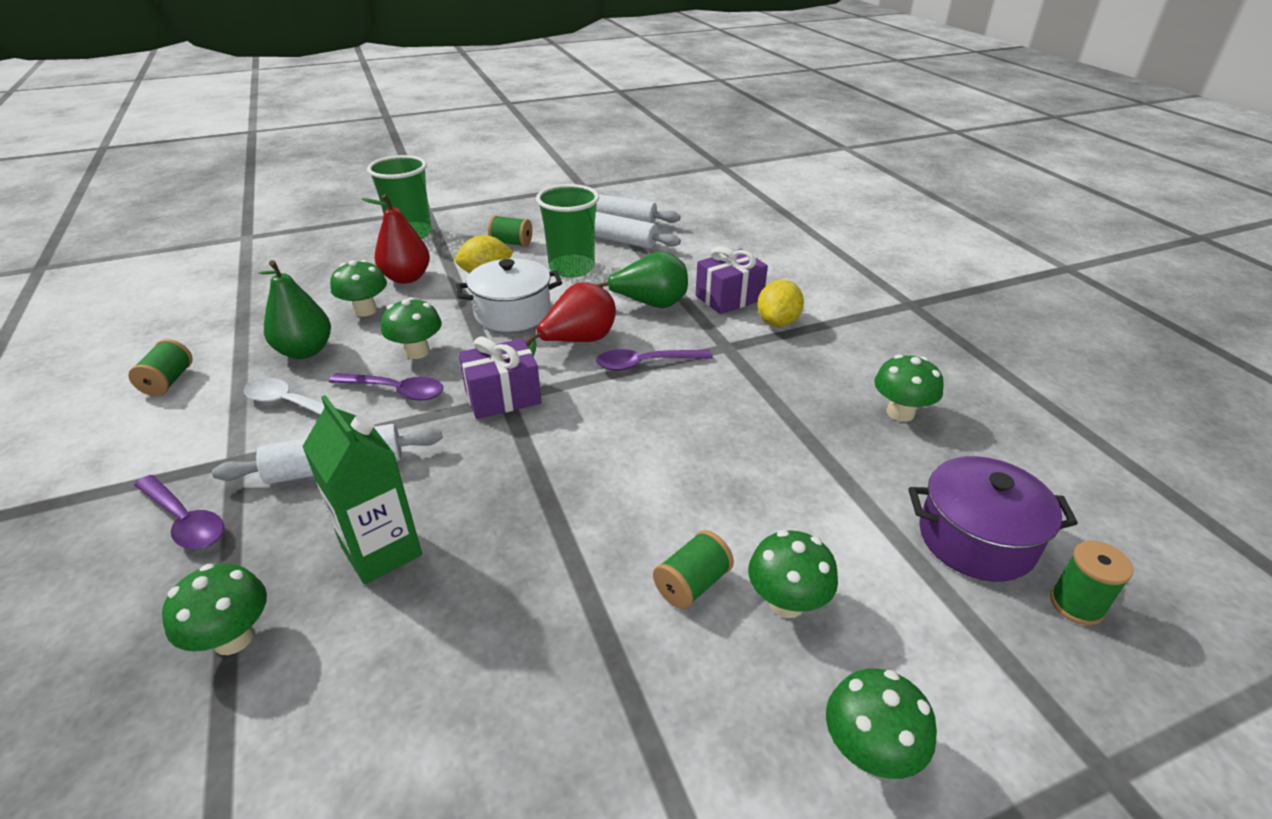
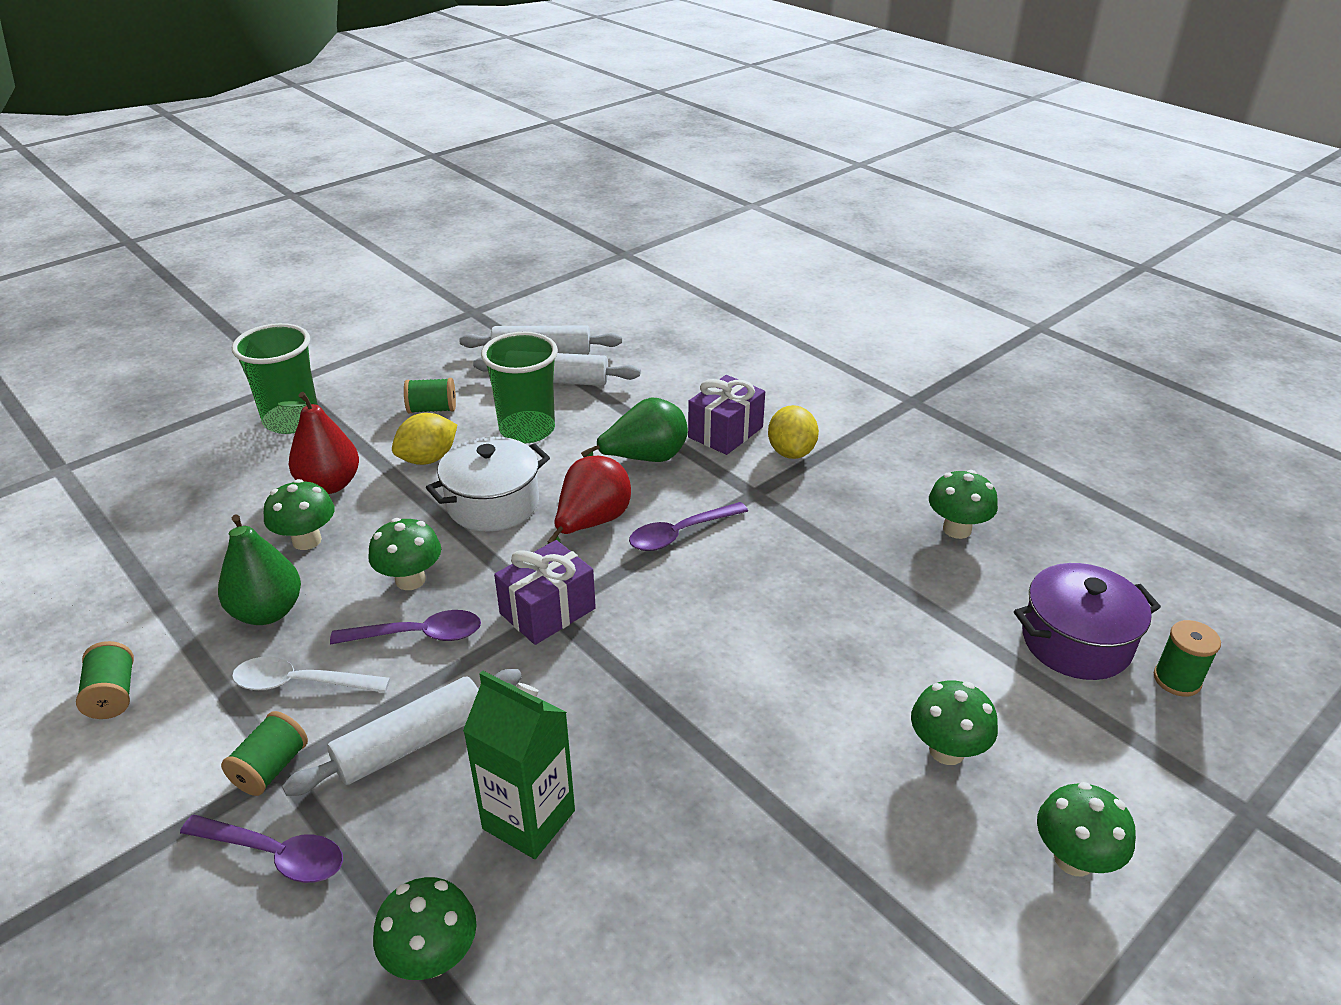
camera: 20 degrees left, 0 degrees up
green spool [653,530,734,609] -> green spool moved to [221,711,308,796]

